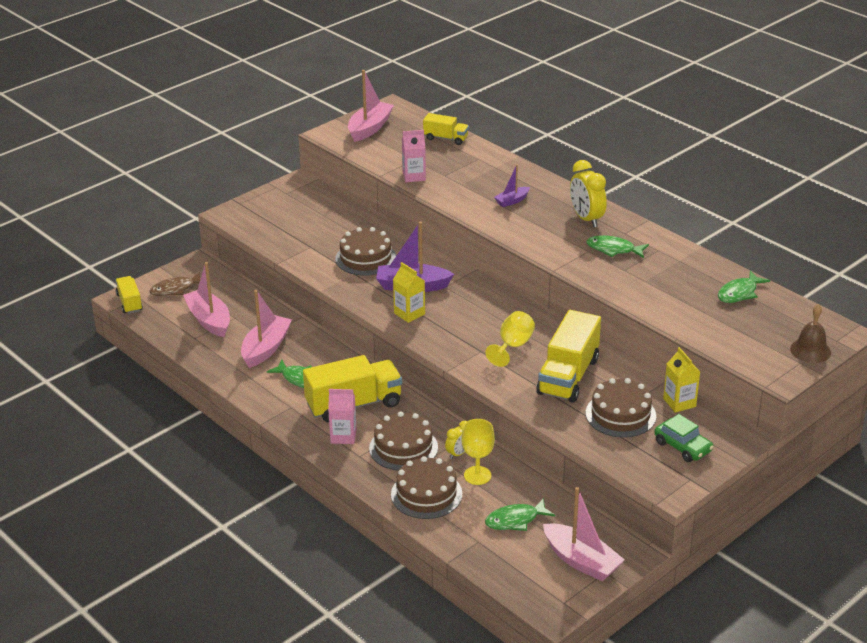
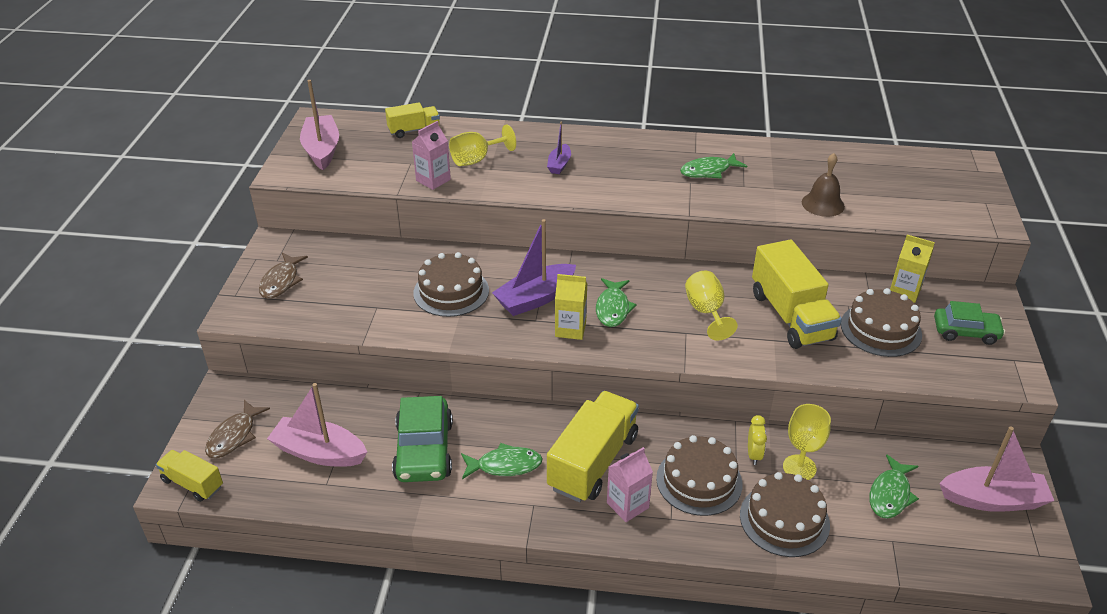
camera: 40 degrees left, 5 degrees up
pink boat [241,290,292,368] -> green car [392,396,453,482]
yellow clock [570,160,607,227] -> none
green fish [718,271,770,303] -> green fish moved to [596,278,637,327]
brown bell [790,304,831,363] -> brown bell moved to [802,153,845,217]
none -> brown fish [259,253,308,299]
none -> yellow goblet [449,124,516,166]

